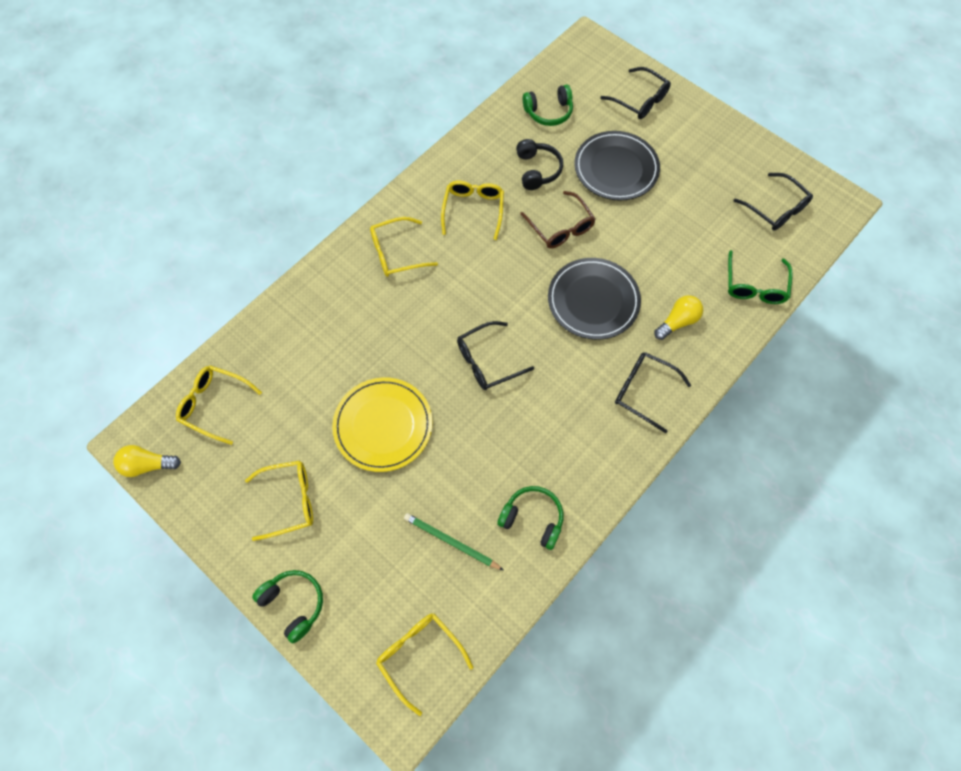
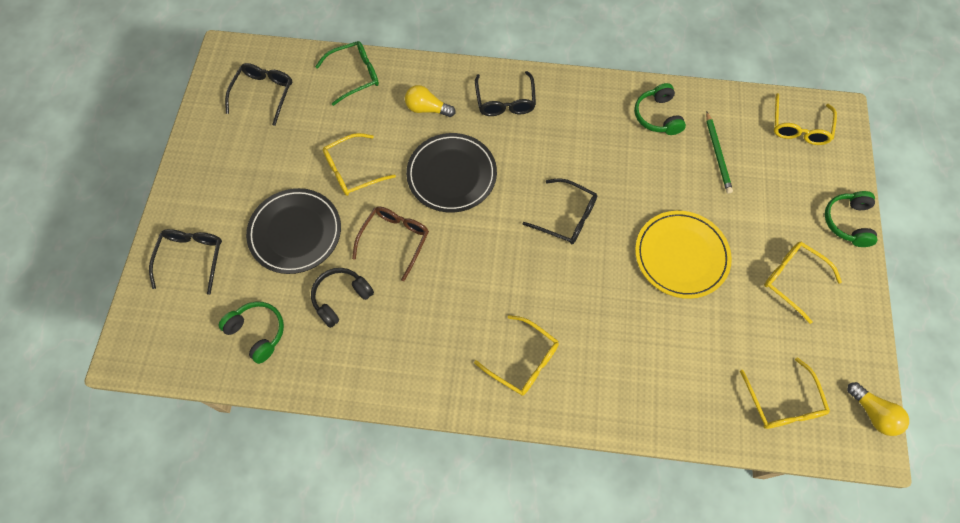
camera: 125 degrees left, 0 degrees up
yellow glasses [441,181,504,240] -> yellow glasses moved to [323,133,396,196]

